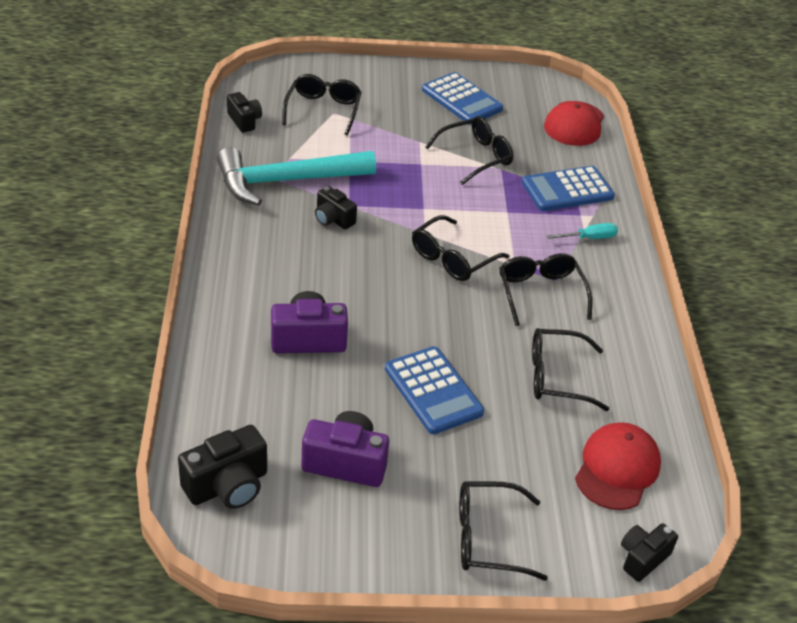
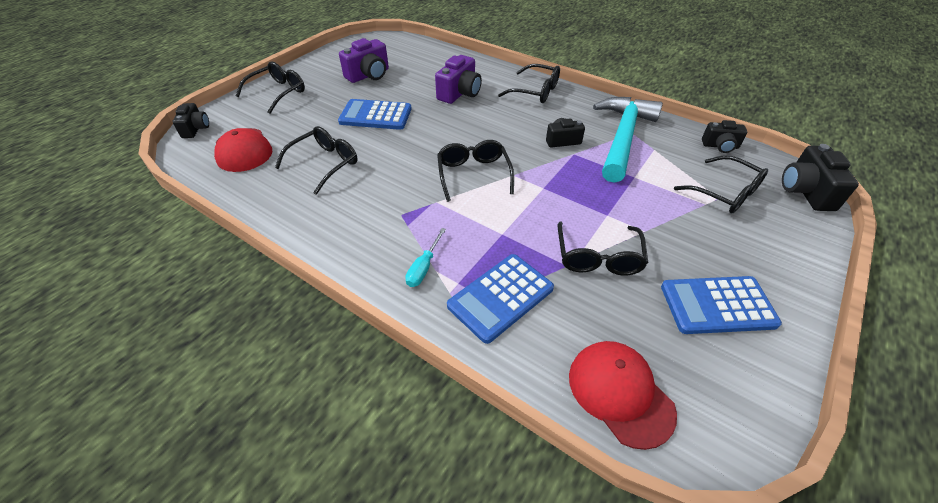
camera: 130 degrees right, 5 degrees up
black camera [178,425,267,509] -> black camera moved to [782,144,859,211]
black glasses [499,253,592,326] -> black glasses moved to [498,64,560,103]
blue calculator [522,166,615,211] -> blue calculator turned 150 degrees counterclockwise [447,254,554,344]

